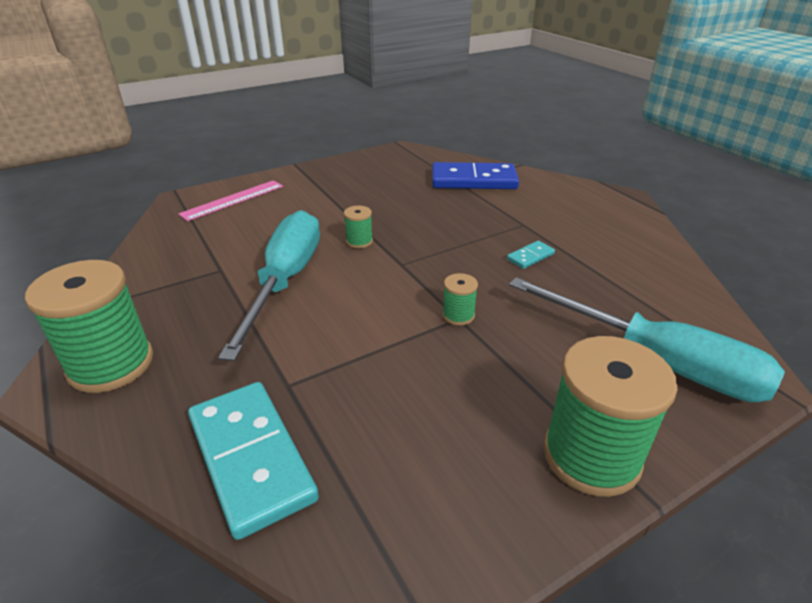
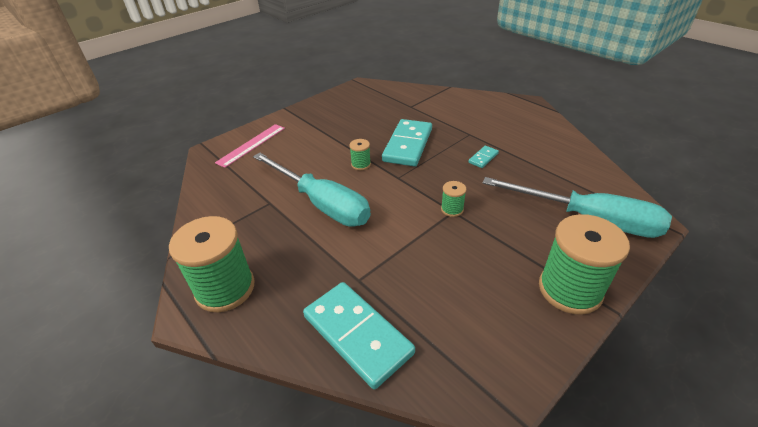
camera: 10 degrees left, 5 degrees up
turquoise screwdriver [218,210,320,361] -> turquoise screwdriver turned 135 degrees clockwise [253,153,371,227]
blue domino [432,162,519,189] -> none
none -> turquoise domino [382,119,432,167]

